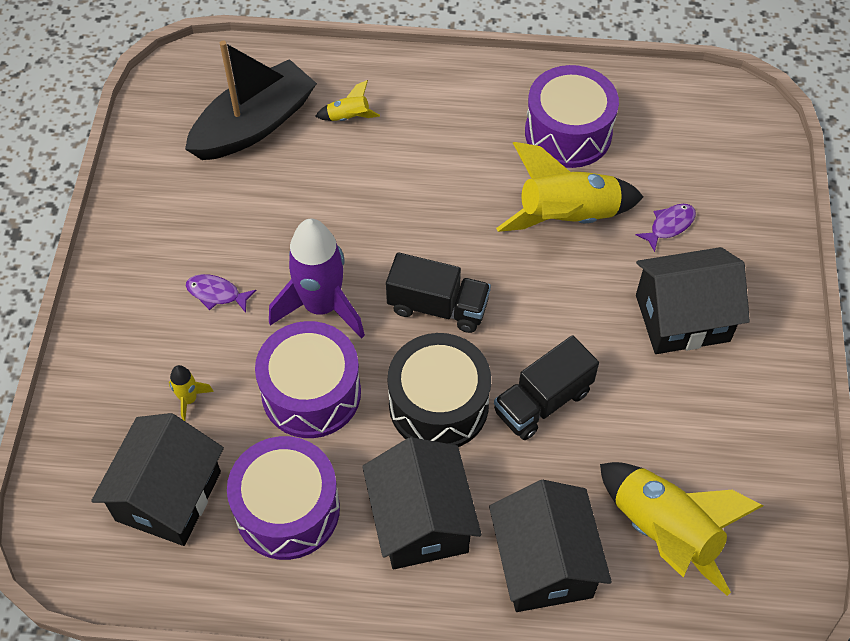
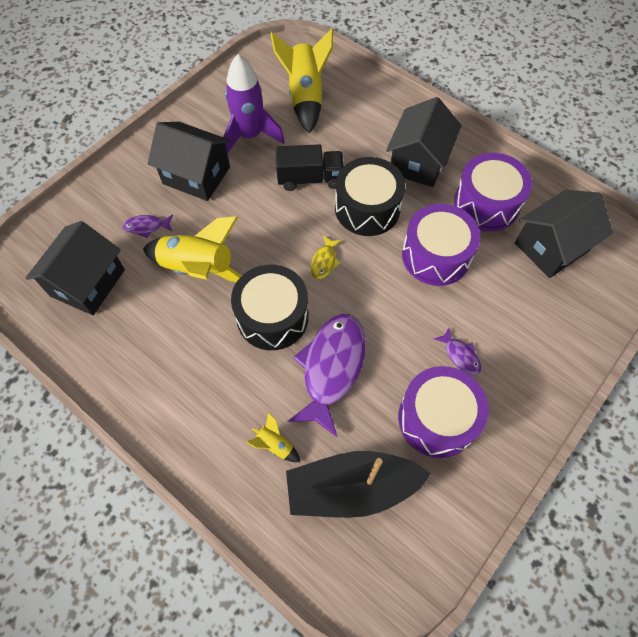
camera: 145 degrees left, 5 degrees up
yellow rocket [169,365,214,421] -> none
purple rocket [269,219,365,339] -> purple rocket moved to [223,54,285,154]
black truck [386,252,491,333] -> yellow fish [311,235,342,279]
black house [489,480,612,612] -> black house moved to [25,221,125,315]
purple drum [525,65,619,168] -> purple drum moved to [398,366,489,458]
none -> black drum [231,265,309,350]
none -> purple fish [287,314,366,437]

